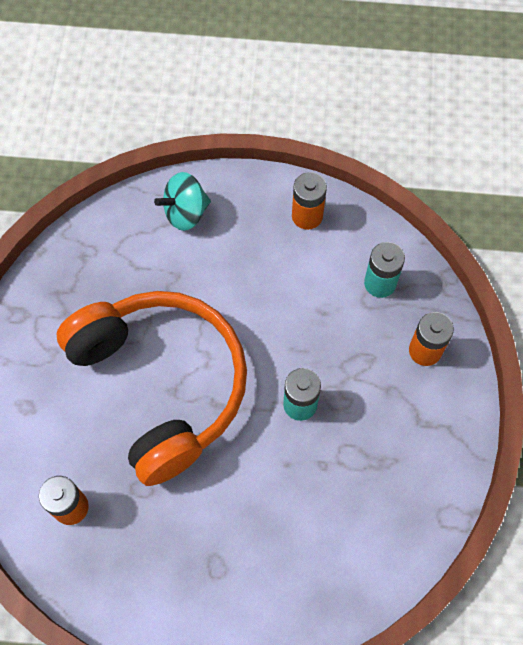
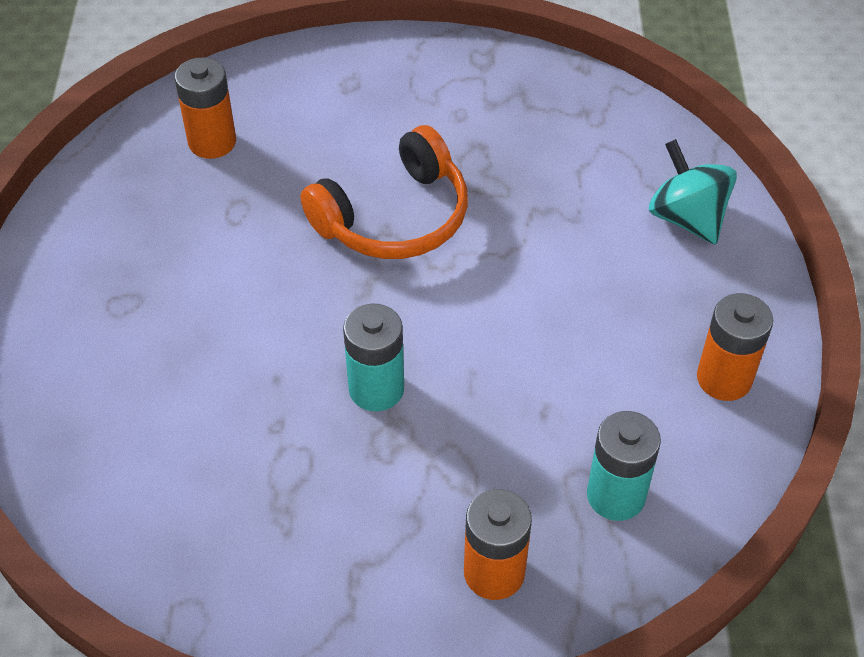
camera: 85 degrees right, 15 degrees down
orange headphones [57,291,247,486] -> orange headphones [301,125,468,259], size x0.57

